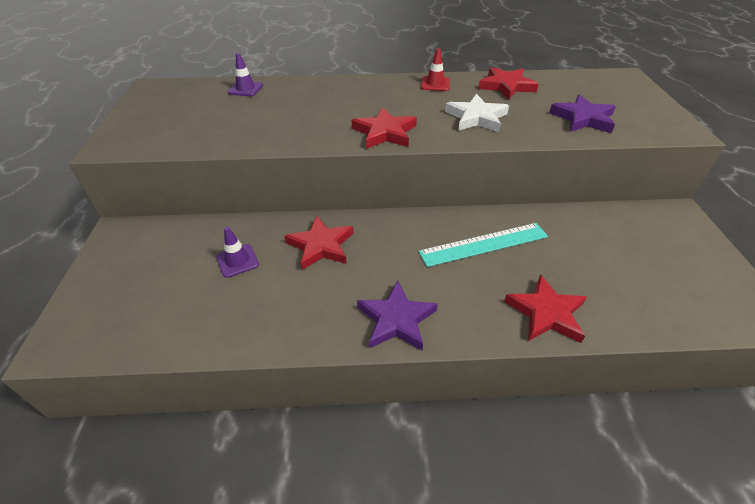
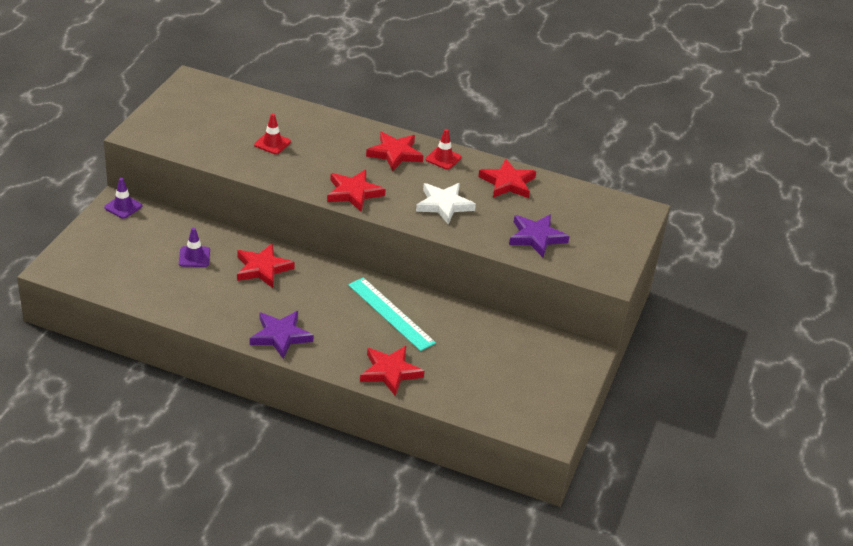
camera: 20 degrees right, 5 degrees down
purple traffic cone [228,53,263,96] -> purple traffic cone moved to [104,178,142,219]
turquoise ruler [418,223,548,267] -> turquoise ruler turned 45 degrees clockwise [348,277,436,351]
none -> red traffic cone [254,114,291,154]
none -> red star [366,132,424,171]

